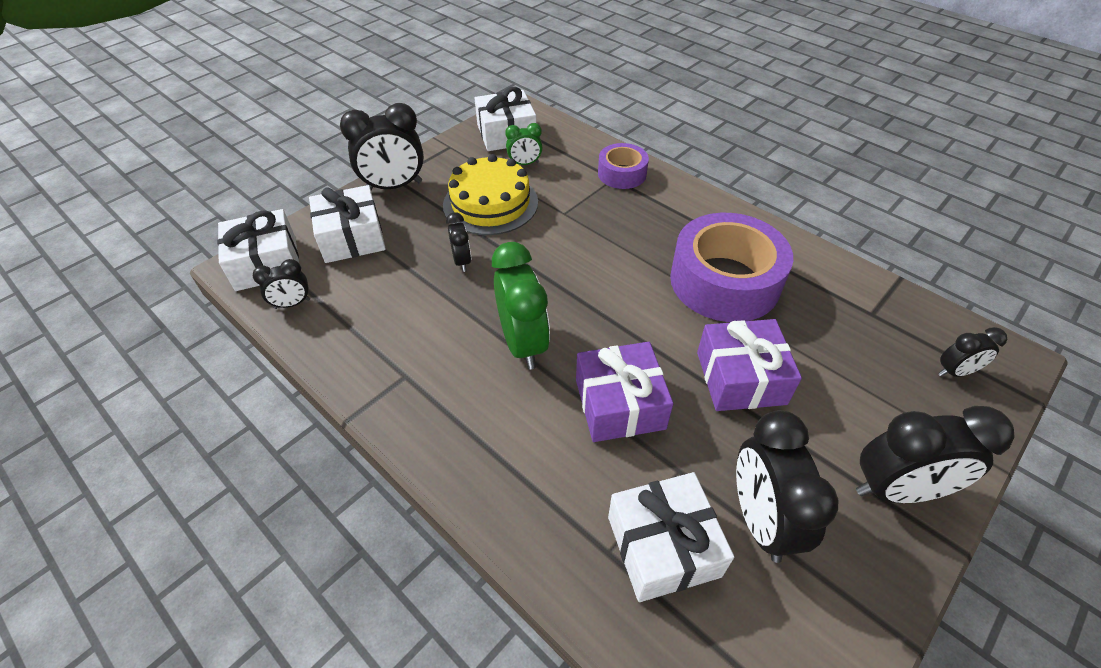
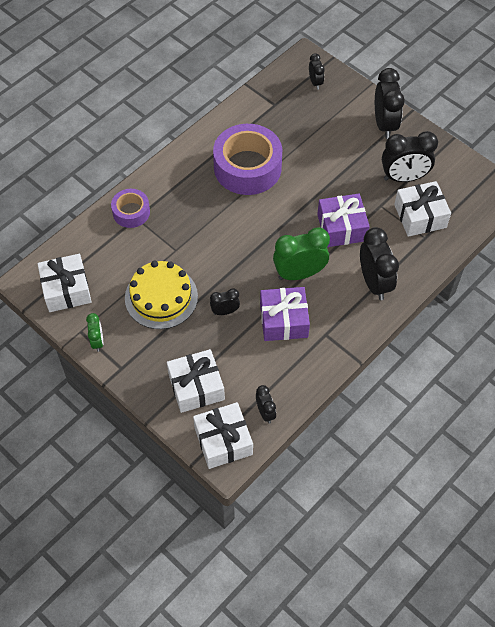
camera: 90 degrees left, 10 degrees up
black clock [340,103,424,190] -> black clock moved to [360,227,399,300]
green clock [505,123,542,165] -> green clock moved to [86,313,103,352]
purple gift [697,319,802,411] -> purple gift moved to [260,287,310,341]

